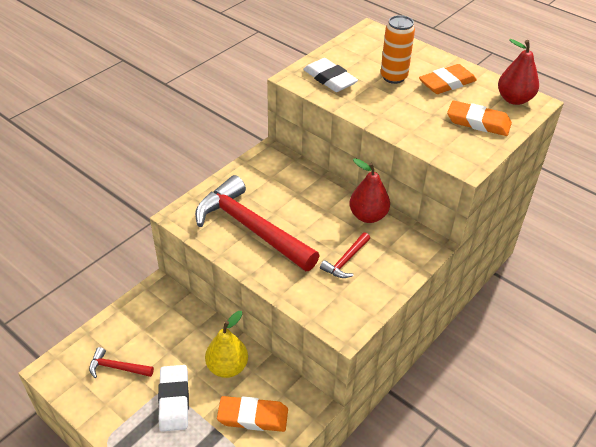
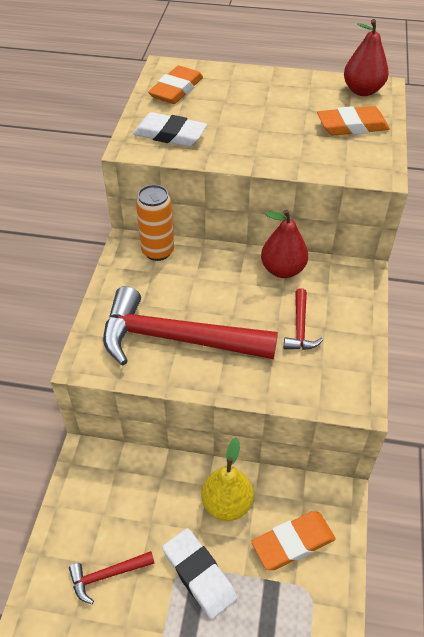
camera: 30 degrees left, 5 degrees up
orange can [381,15,415,84] -> orange can moved to [136,185,174,261]
orange eraser [419,64,477,94] -> orange eraser moved to [148,66,203,104]

